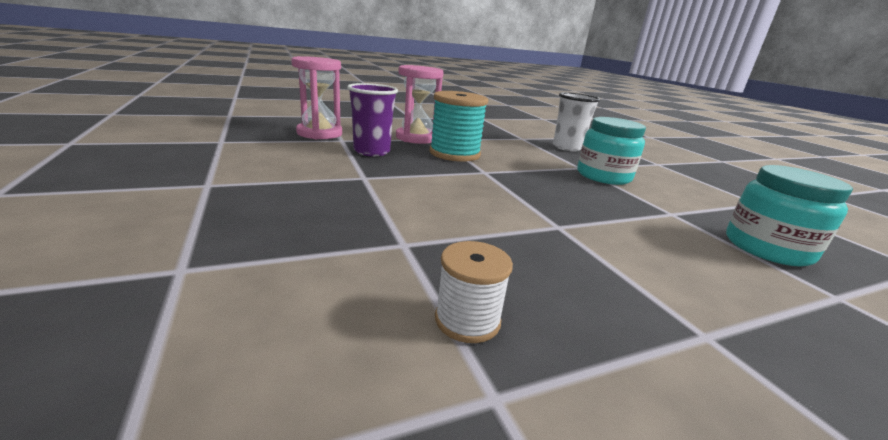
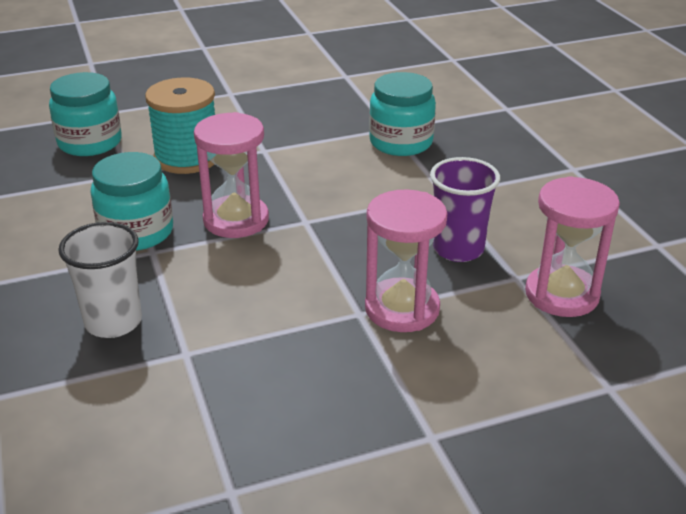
camera: 175 degrees left, 10 degrees up
turquoise spool [430,91,488,162] -> turquoise spool moved to [145,78,215,174]
white spool [435,241,513,343] -> none
none -> pink hourglass [194,112,269,238]
none -> turquoise jar [369,72,436,156]

